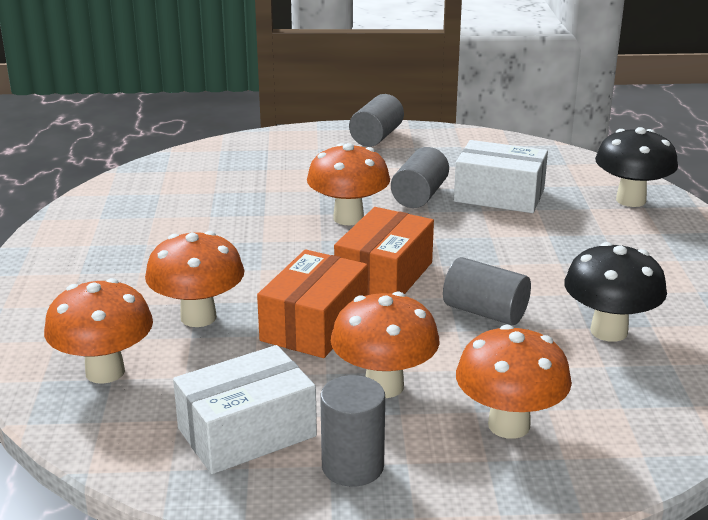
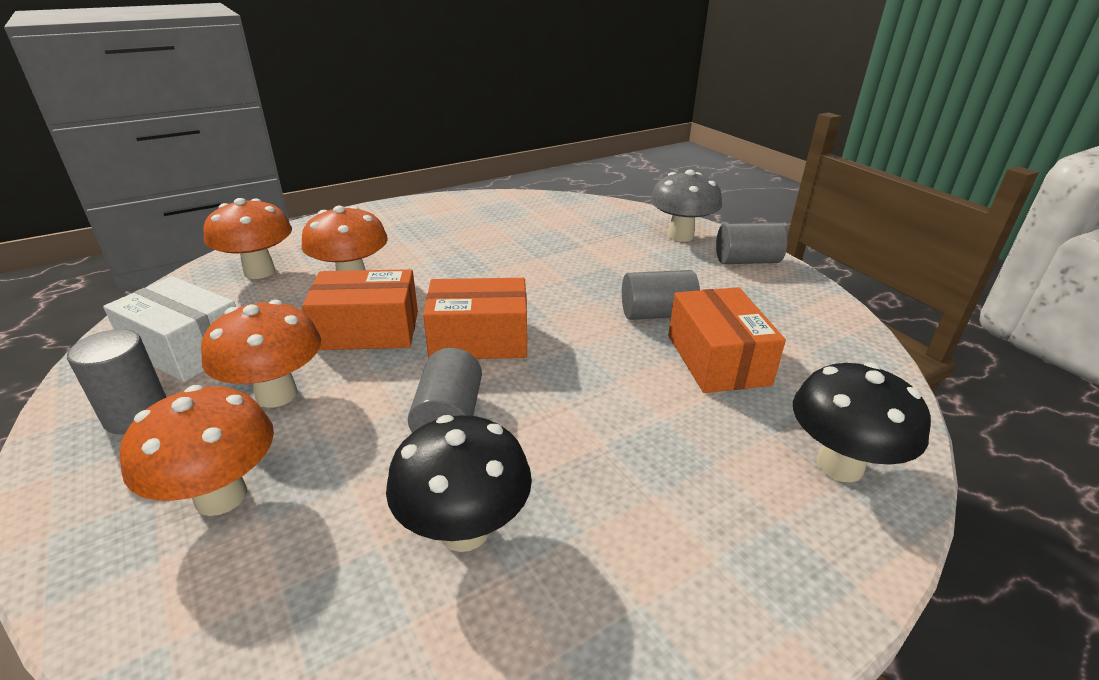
camera: 60 degrees right, 5 degrees up
orange mushroom [307,143,390,225] -> none
white box [454,140,548,213] -> orange box [668,287,786,393]
none -> grey mushroom [650,169,722,242]

